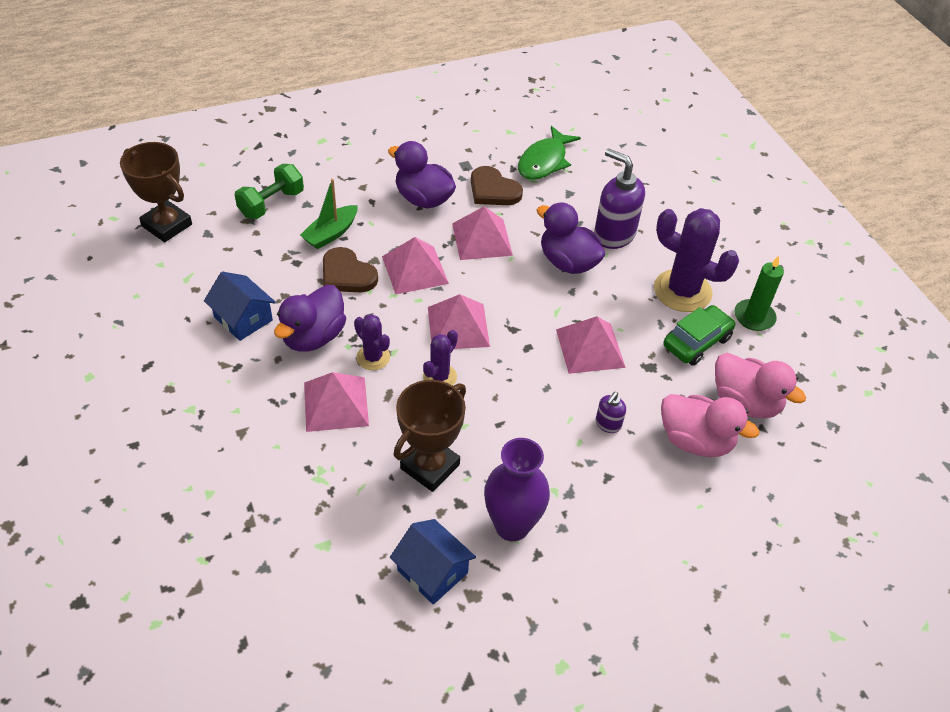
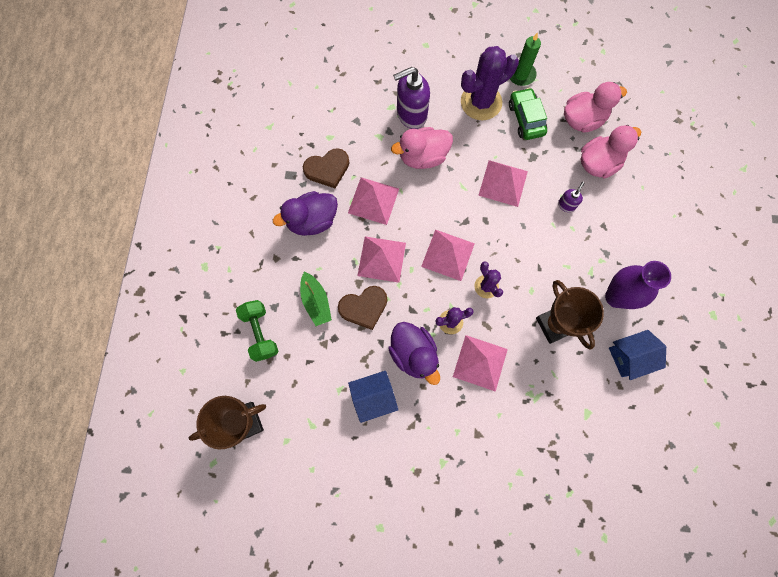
camera: 60 degrees left, 25 degrees up
green fish [518,126,581,180] -> none
purple duck [537,202,606,274] -> pink duck [391,127,453,169]
purple soap dispenser [596,392,626,433] -> purple soap dispenser turned 120 degrees counterclockwise [558,182,584,212]

